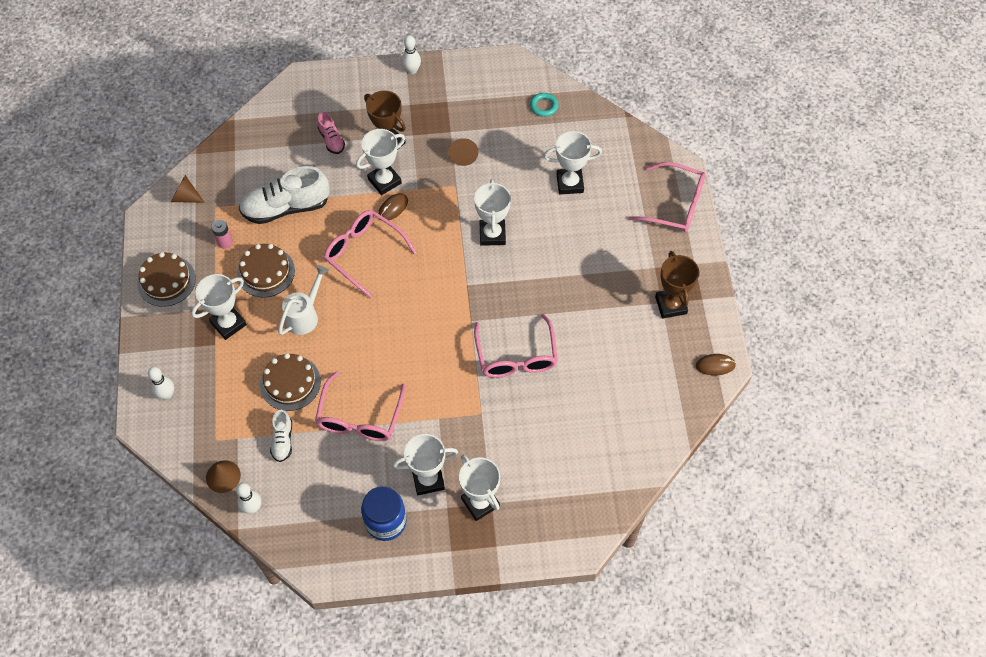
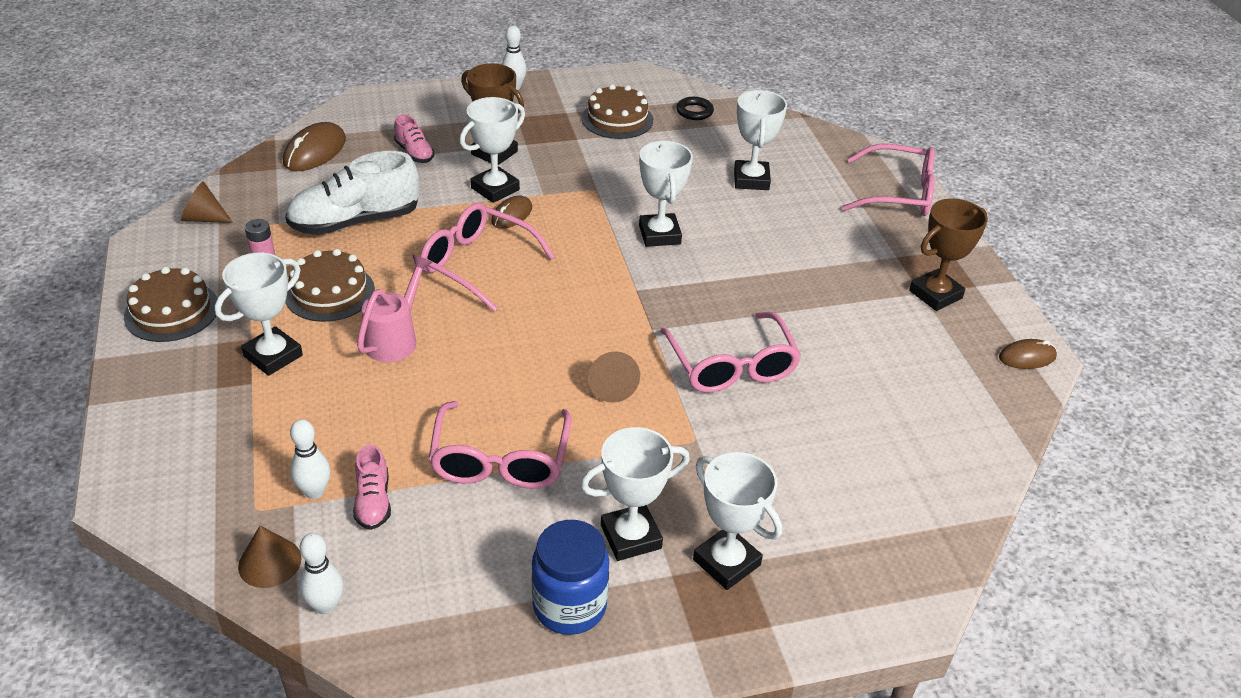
camera: 10 degrees left, 20 degrees down
white bowling pin [148,367,174,400] -> white bowling pin moved to [290,419,330,499]
brown cake [260,353,321,411] -> brown cake moved to [582,84,653,139]
white shoe [270,410,292,462] -> pink shoe [353,445,391,530]
white watering can [278,265,329,335] -> pink watering can [357,255,432,362]
brown cone [448,138,479,166] -> brown cone moved to [588,351,640,403]
turquoise ring [530,93,558,117] -> black ring [676,97,714,120]
white trophy [544,131,602,195] -> white trophy turned 75 degrees counterclockwise [734,90,787,190]
brown trophy [655,251,699,319] -> brown trophy turned 75 degrees clockwise [909,198,988,311]
none -> brown mouse [283,122,346,171]

